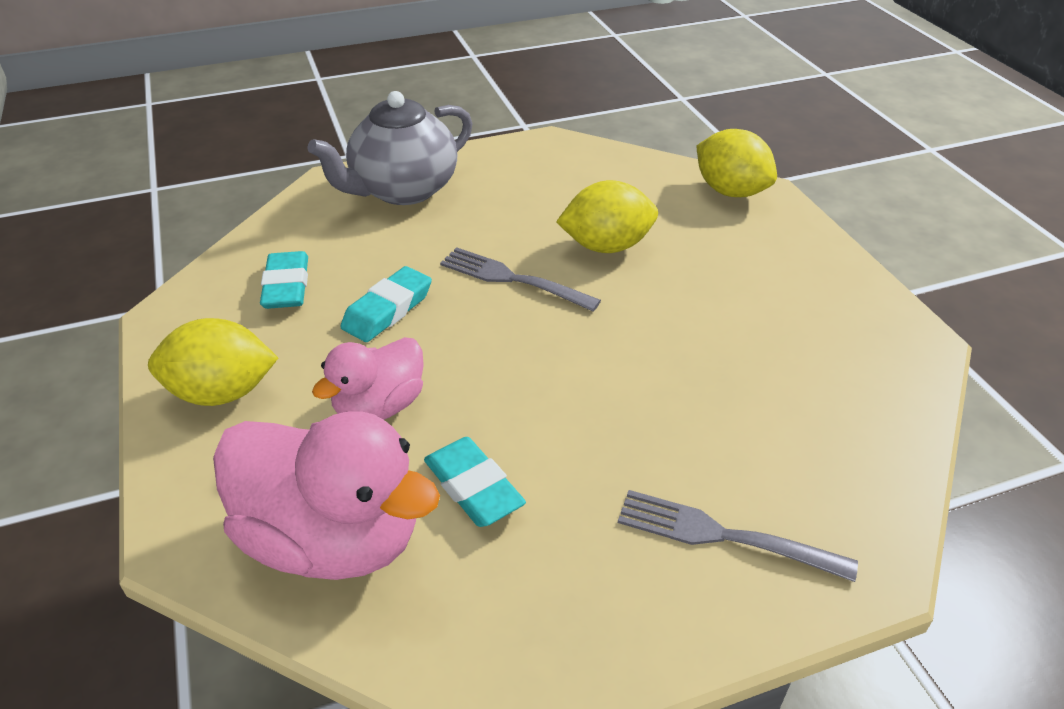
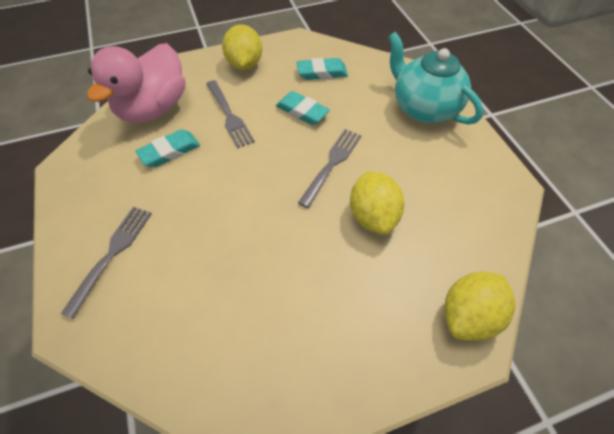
camera: 90 degrees right, 15 degrees up
grey teapot [307,91,472,205] -> turquoise teapot [388,32,483,125]
pink duck [312,337,424,420] -> grey fork [206,80,255,148]

